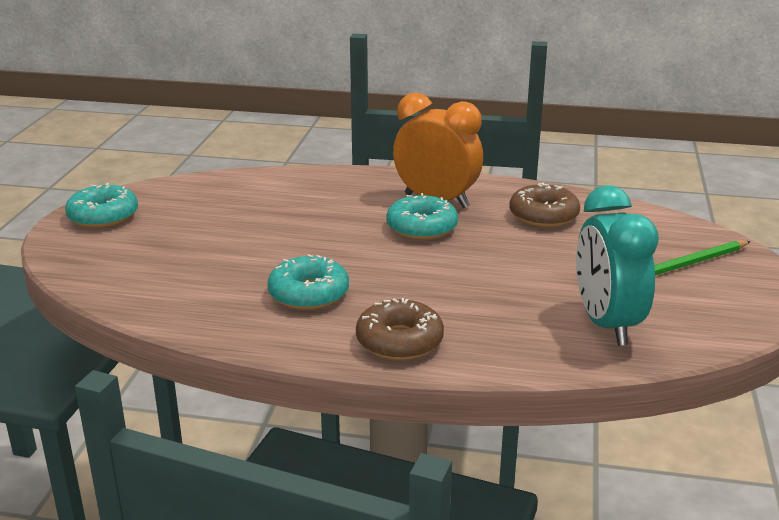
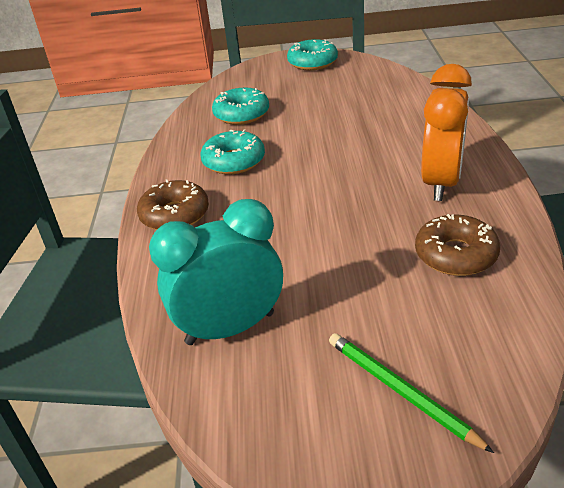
camera: 80 degrees right, 10 degrees up
turquoise donut [386,193,458,240] -> turquoise donut moved to [212,88,269,125]

